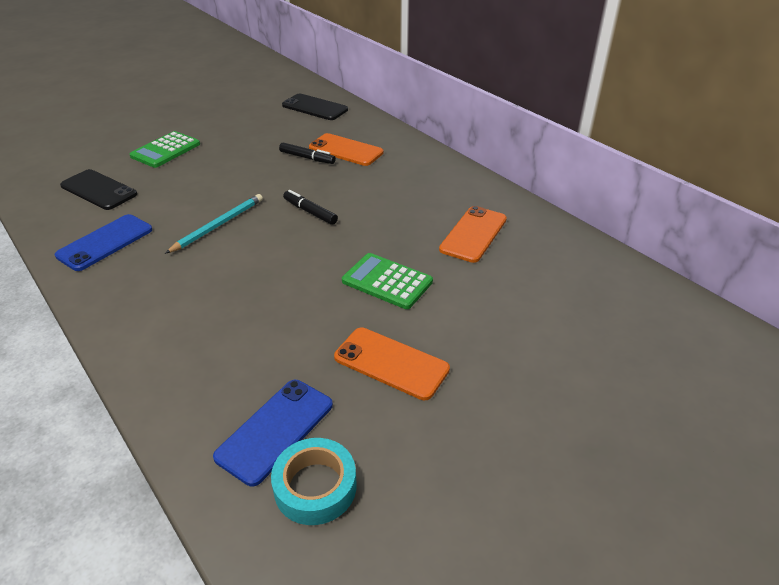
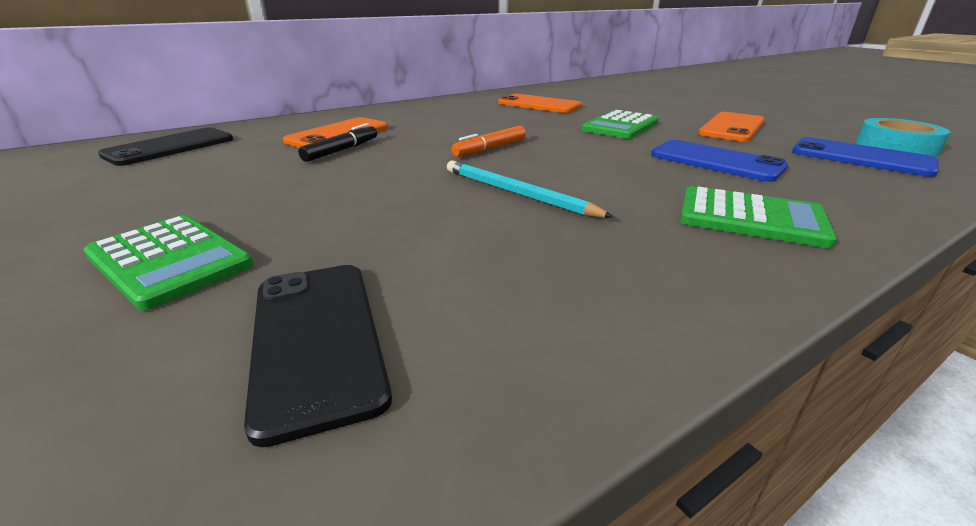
camera: 85 degrees left, 10 degrees down
blue phone [55,214,152,271] -> blue phone moved to [651,140,788,182]
black phone [60,169,137,210] -> black phone turned 60 degrees counterclockwise [244,265,392,447]
black marker [283,190,338,225] -> orange marker [451,126,526,157]
none -> green calculator [680,186,837,248]

